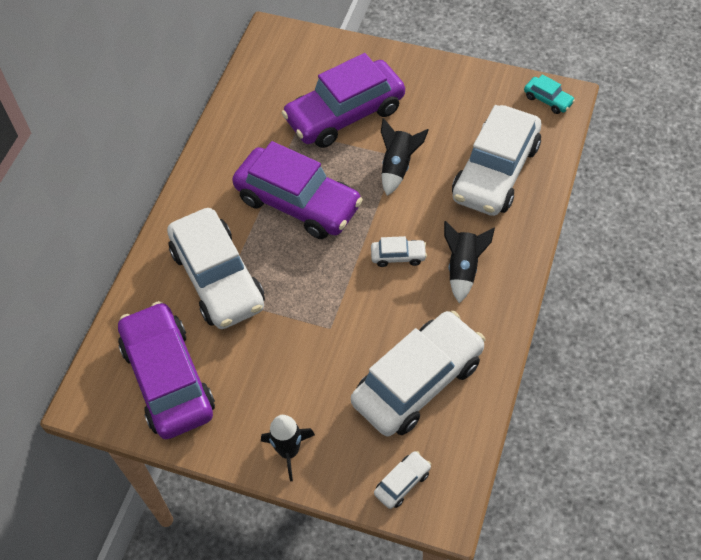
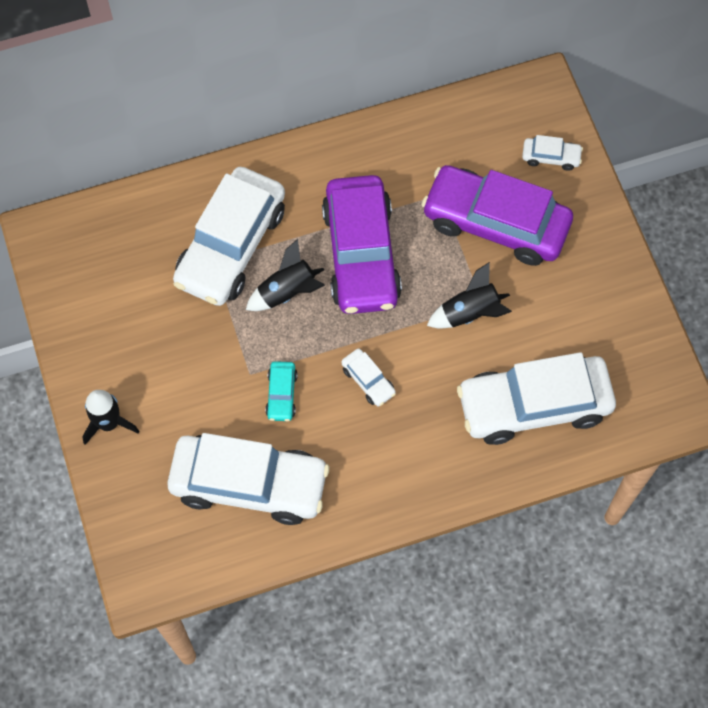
camera: 50 degrees right, 10 degrees up
purple car [118,301,215,439] -> none
white car [374,451,431,509] -> white car moved to [522,135,583,171]
black rocket [444,221,495,303] -> black rocket moved to [246,239,325,311]
turquoise car [524,74,575,114] -> turquoise car moved to [265,361,298,421]

